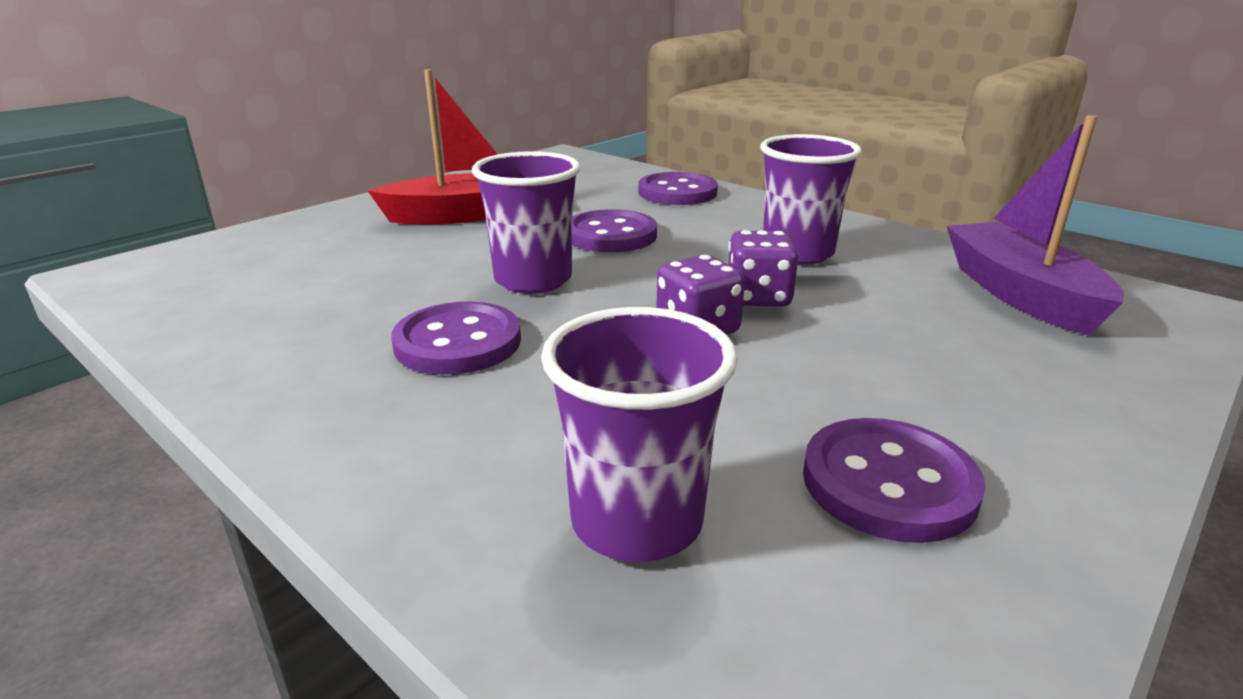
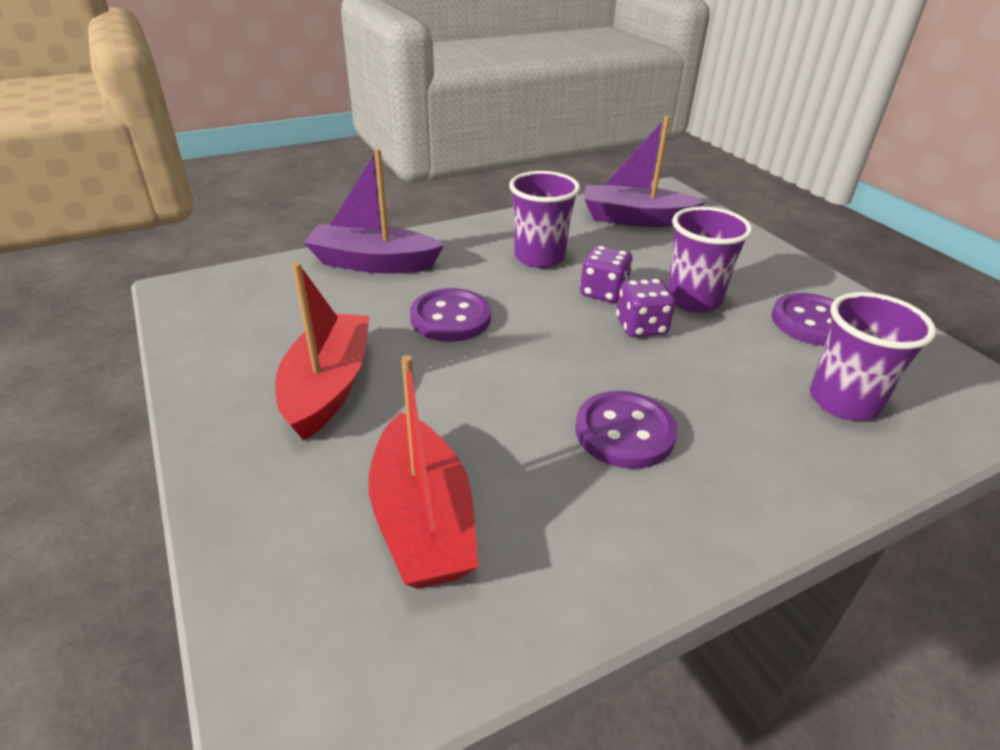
camera: 70 degrees left, 10 degrees up
purple cup [472,151,581,294] -> purple cup moved to [667,206,752,313]
purple button [638,172,718,205] -> purple boat [304,149,444,273]
none -> red boat [369,355,478,589]

